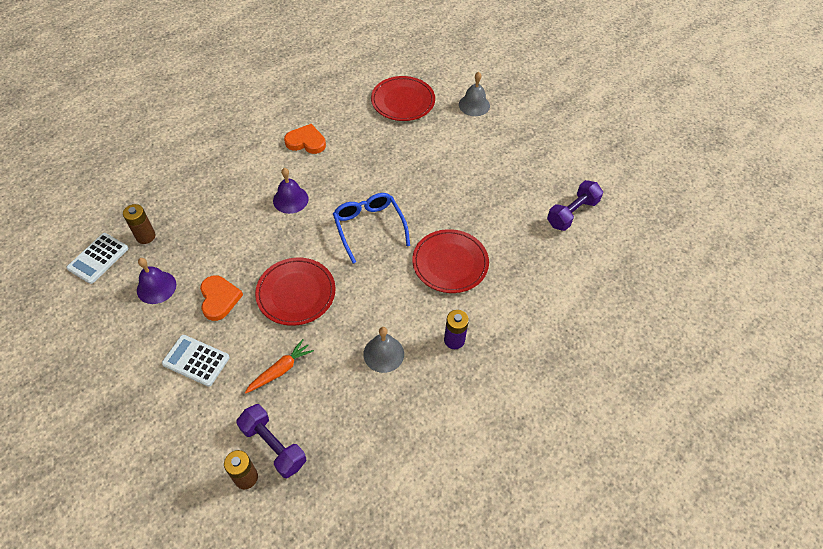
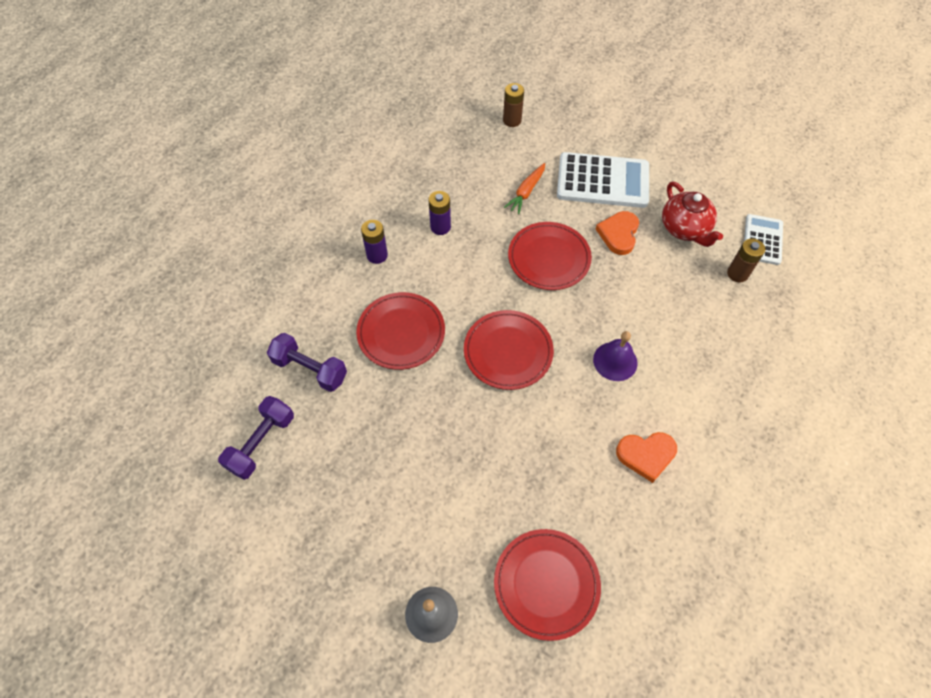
camera: 165 degrees right, 5 degrees up
purple bell [137,258,177,304] -> red teapot [662,182,723,247]
white calculator [162,335,230,387] -> white calculator [557,152,649,208], size x1.71
orange heart [200,275,243,321] -> orange heart turned 45 degrees clockwise [596,211,639,255]
purple dumbbell [236,404,306,478] -> purple dumbbell moved to [267,333,347,392]
blue glasses [333,193,410,264] -> red plate [464,310,554,390]
grey bell [363,327,404,373] -> purple battery [428,191,451,235]

